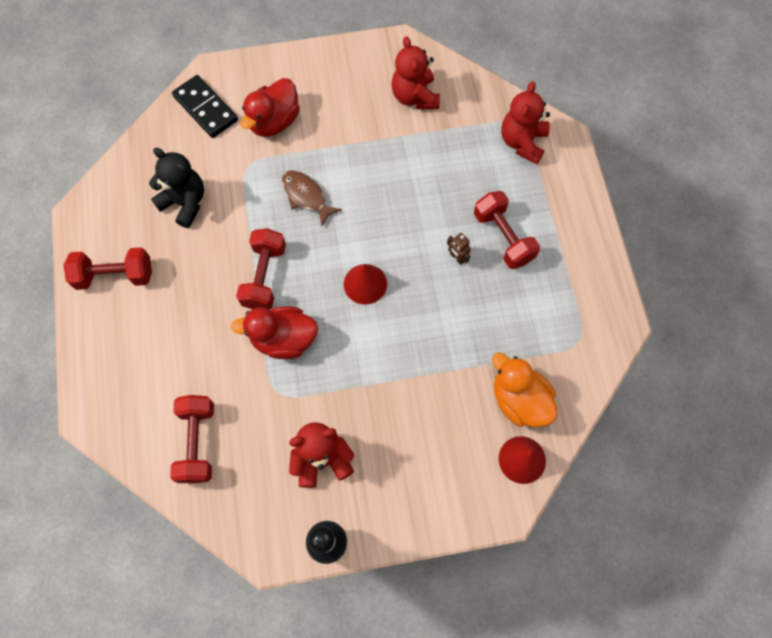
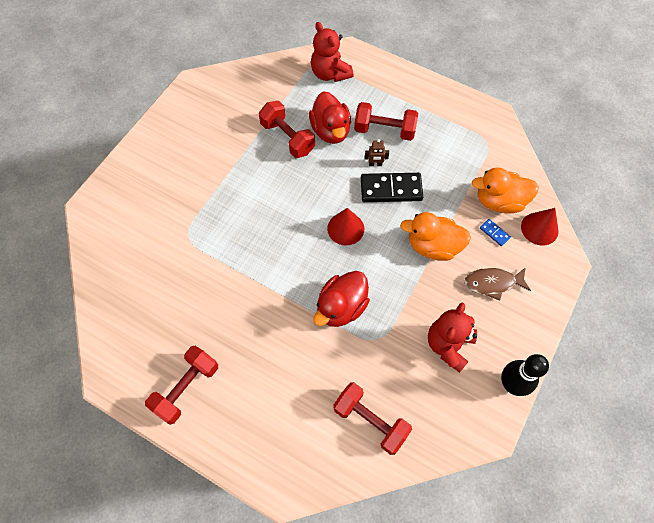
camera: 50 degrees left, 5 degrees down
black teddy bear [149,148,204,228] -> none
black domino [172,75,238,138] -> black domino moved to [361,173,423,202]
red dumbbell [236,228,286,310] -> red dumbbell moved to [259,101,315,158]
red duck [241,78,300,137] -> red duck moved to [309,91,351,144]
brown fish [281,171,342,226] -> brown fish moved to [464,267,531,301]
red teddy bear [391,36,440,109] -> none
none -> orange duck [400,212,471,261]
none -> blue domino [480,219,511,246]

